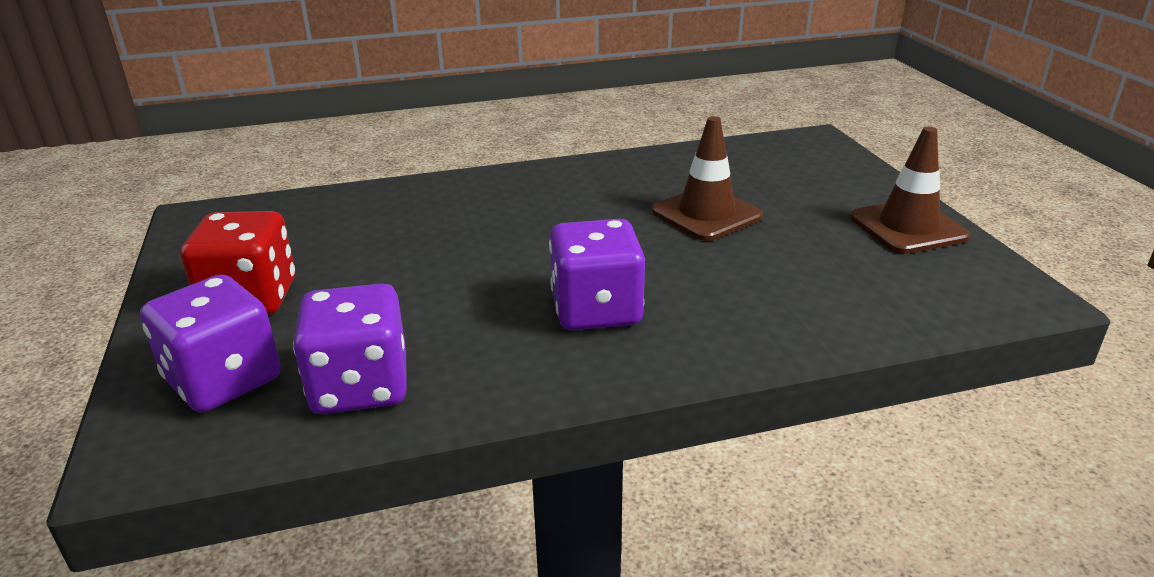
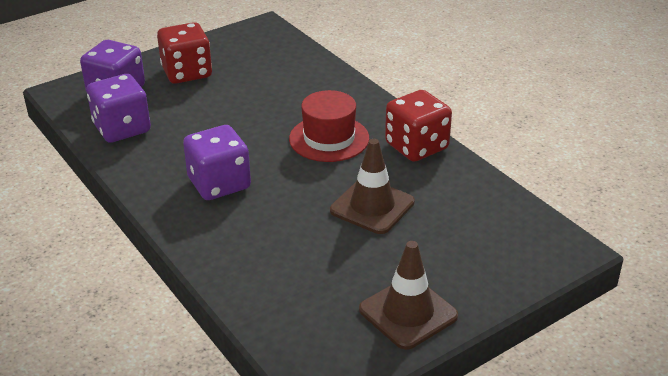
camera: 70 degrees right, 5 degrees up
none -> red hat [289,90,369,162]
none -> red dice [385,90,452,162]

